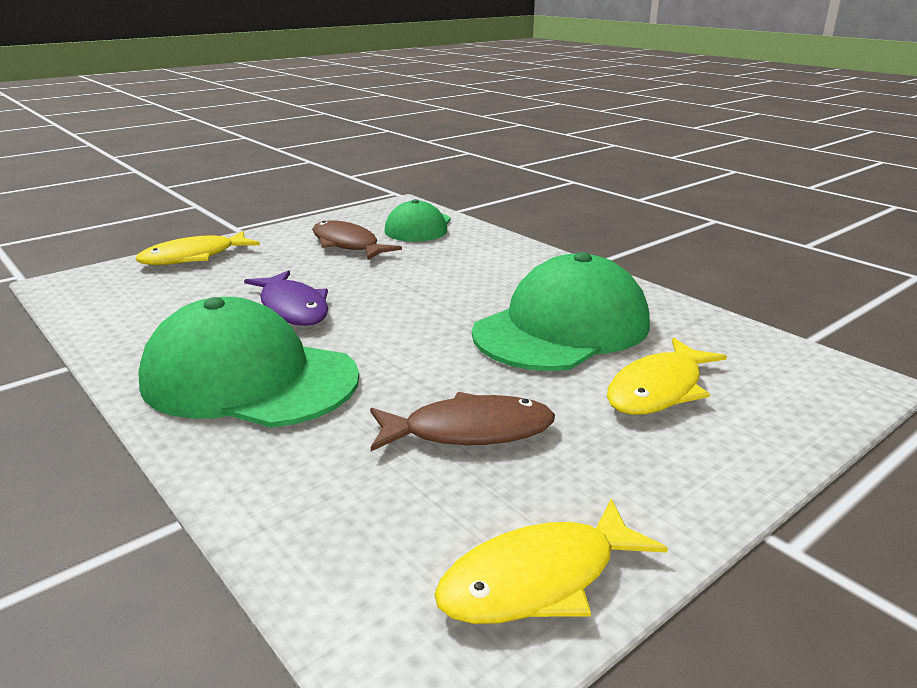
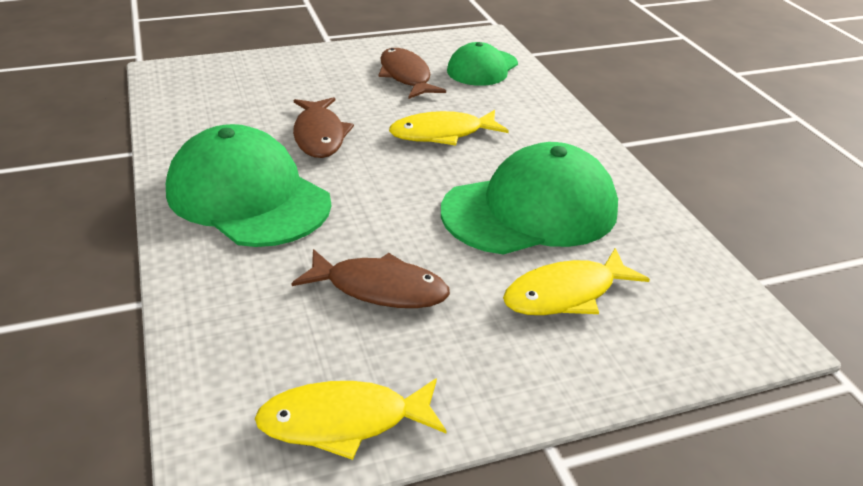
camera: 20 degrees right, 10 degrees up
yellow fish [136,231,260,265] -> yellow fish moved to [389,110,509,146]
purple fish [244,270,328,326] -> brown fish [293,97,354,158]

